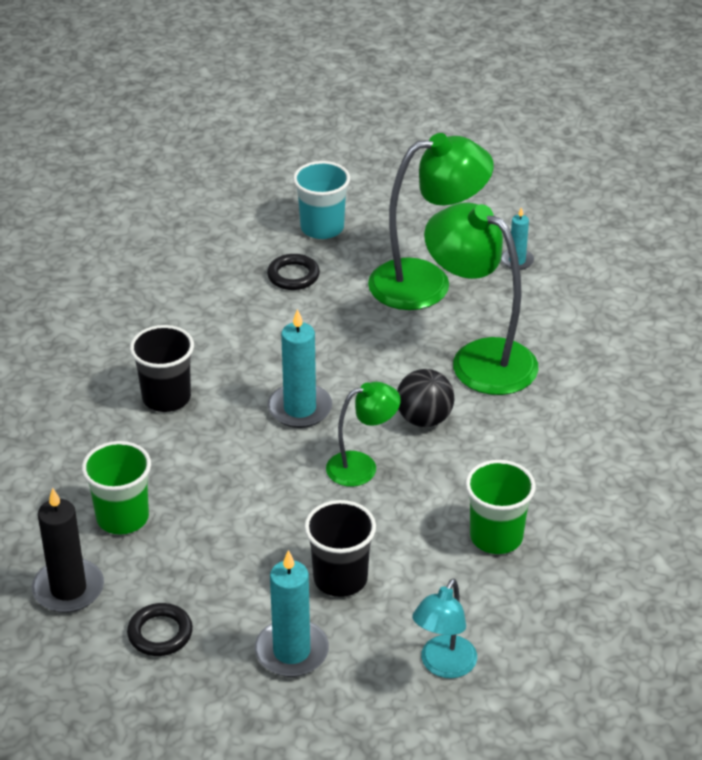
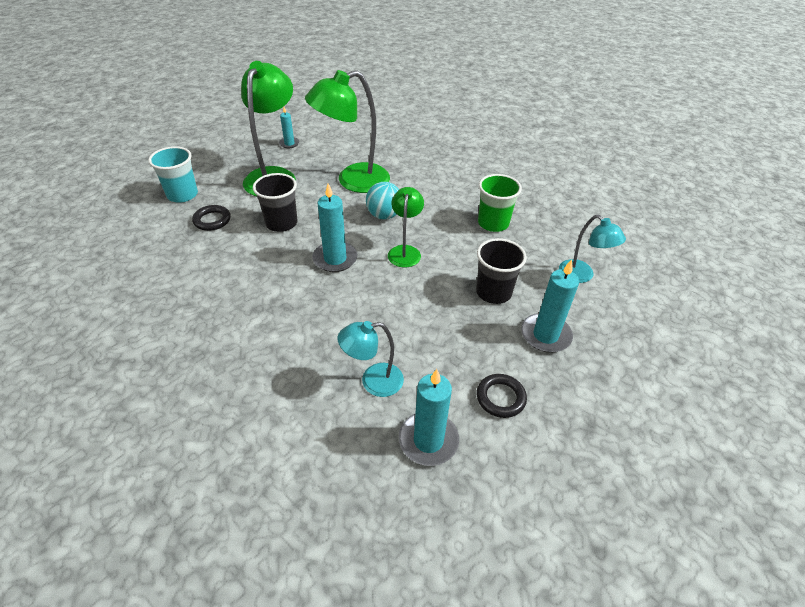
camera: 65 degrees left, 5 degrees up
black candle [32,488,104,613] -> turquoise candle [399,369,459,466]
green cup [82,441,151,535] -> turquoise lamp [337,321,404,397]
black cup [130,325,194,412] -> black cup moved to [253,173,297,232]
black ball [397,369,455,427] -> turquoise ball [366,182,399,219]

